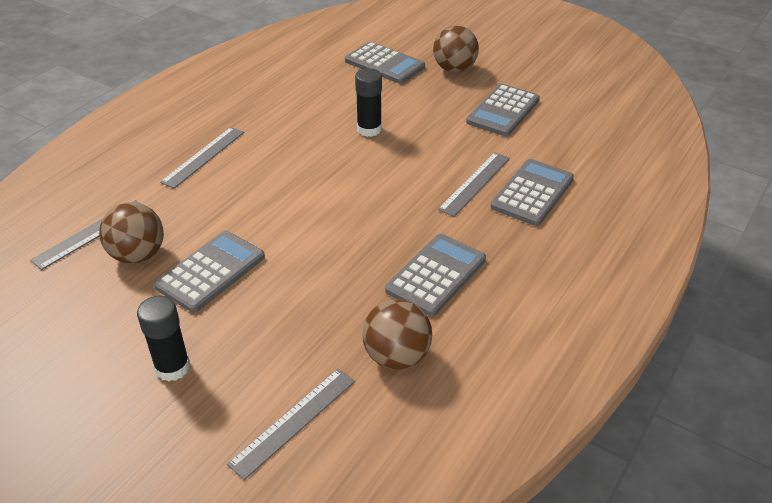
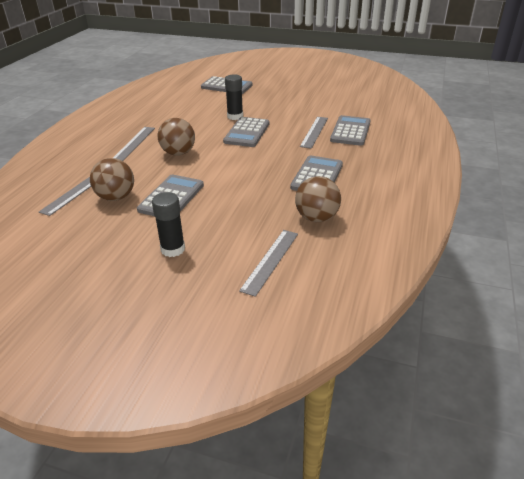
camera: 15 degrees left, 5 degrees down
brown ball [433,26,479,73] -> brown ball moved to [158,118,195,156]
grey calculator [466,84,540,136] -> grey calculator moved to [223,117,269,147]

